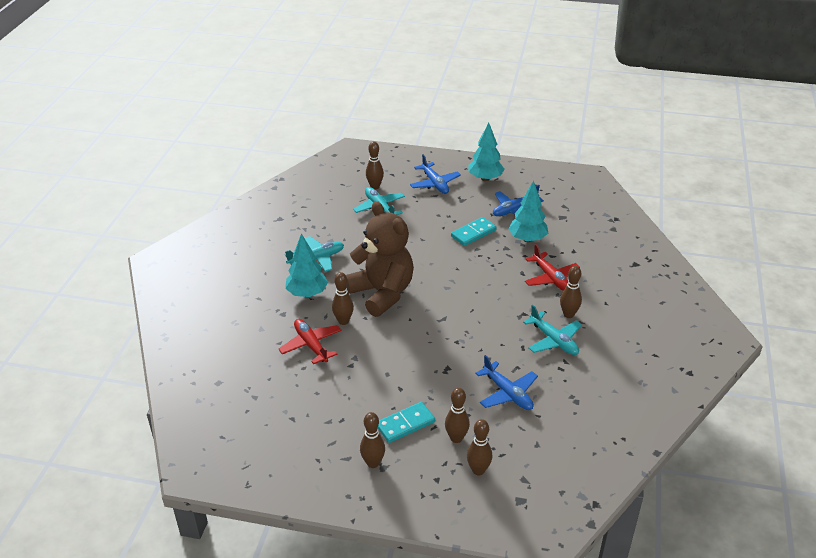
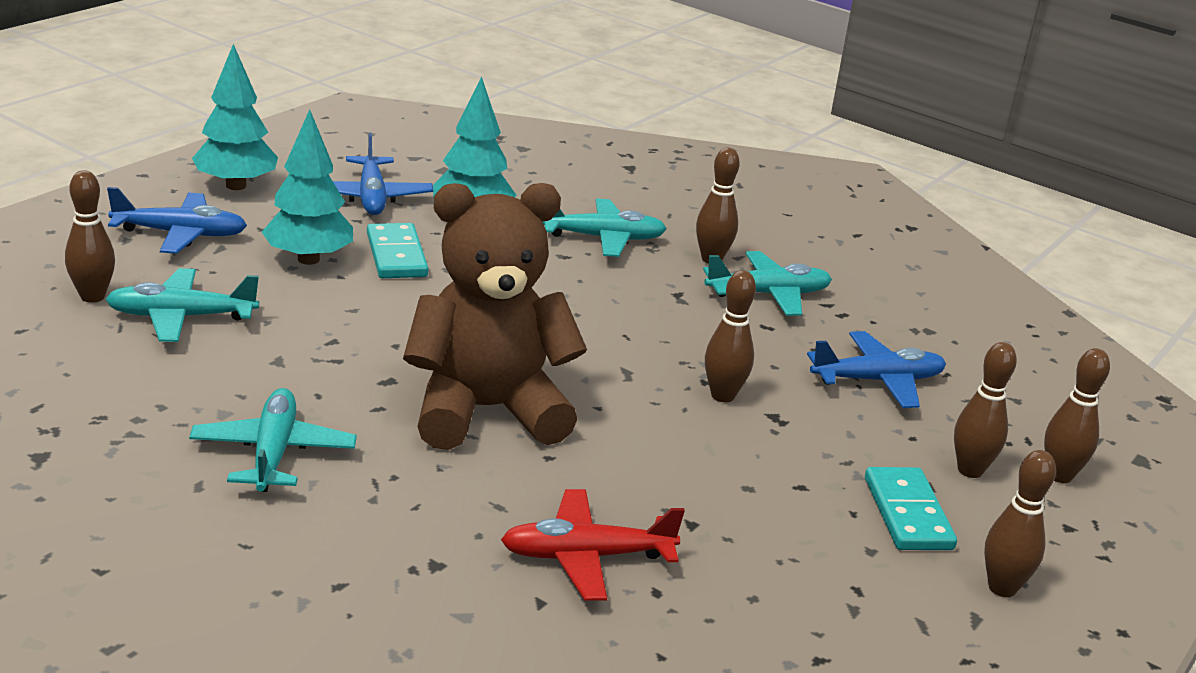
camera: 70 degrees left, 10 degrees down
turquoise tree [285,233,328,297] -> turquoise tree moved to [262,109,353,265]
brown bowling pin [332,272,354,325] -> brown bowling pin moved to [705,270,756,402]
red plane [525,244,580,291] -> turquoise plane [543,199,667,257]

